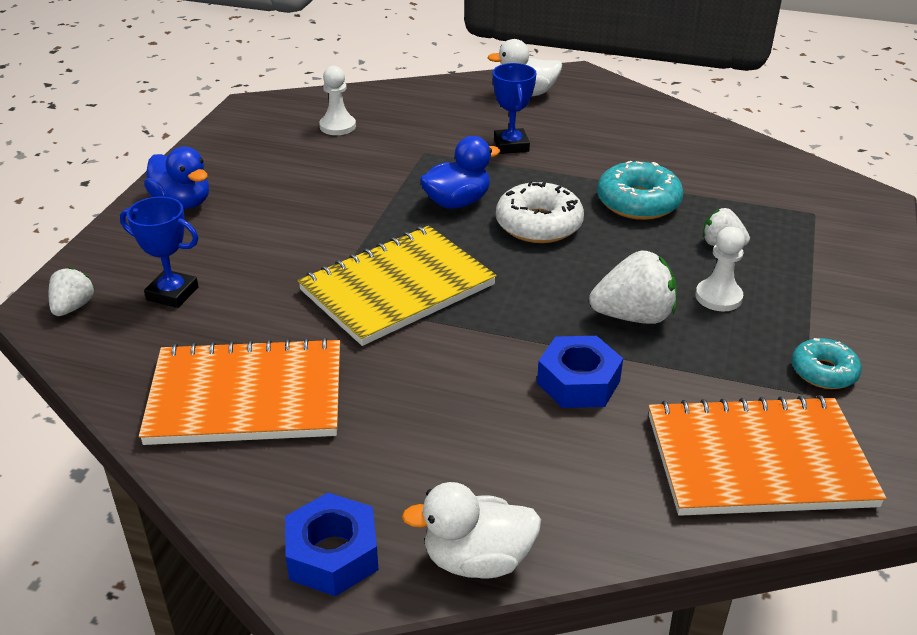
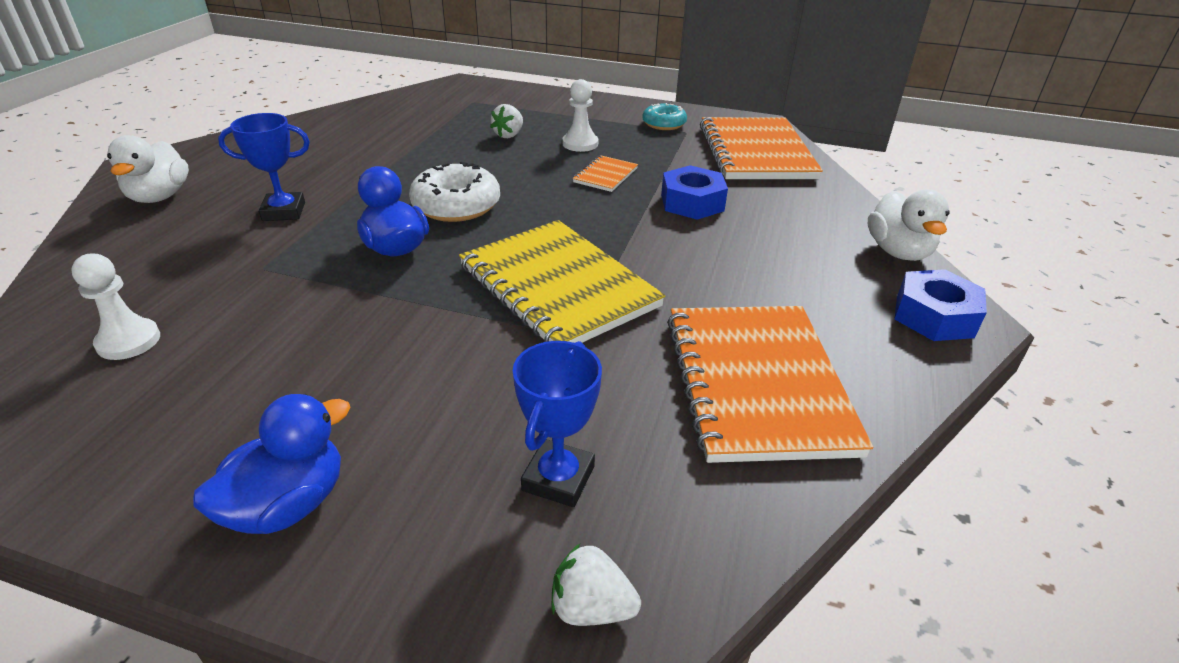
camera: 90 degrees left, 0 degrees up
white strawberry [589,250,677,324] -> orange notebook [573,155,638,192]
turquoise donut [597,161,684,220] -> none

